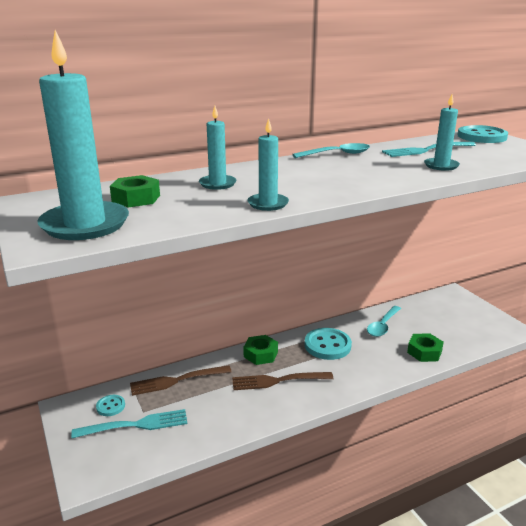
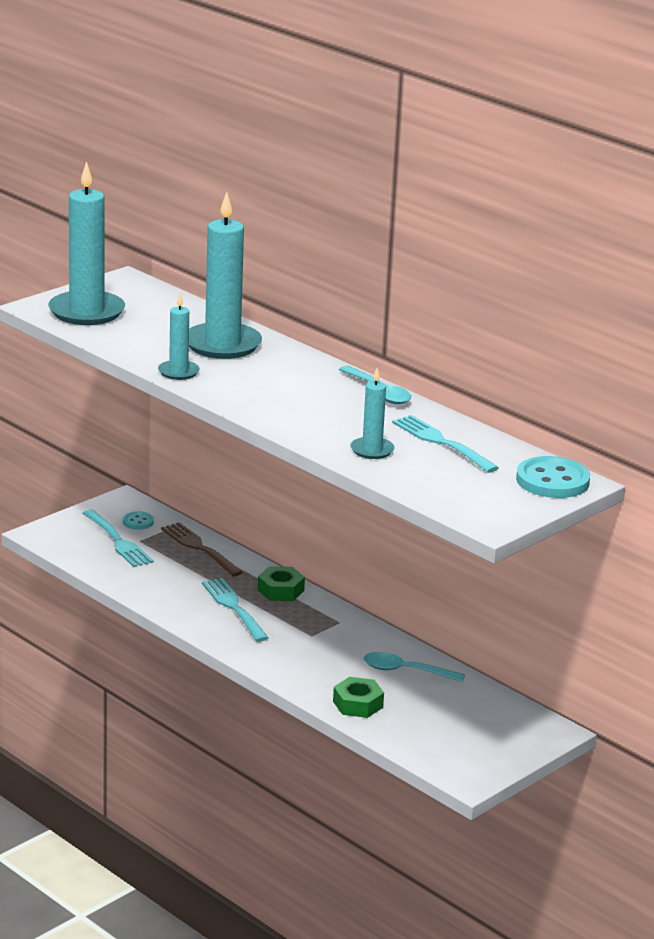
camera: 70 degrees right, 0 degrees up
green nut [110,175,160,208] -> none
turquoise candle [199,106,237,190] -> turquoise candle [189,192,262,359], size x1.93
brown fork [232,372,333,390] -> turquoise fork [202,578,268,642]
turquoise button [305,328,352,360] -> none

